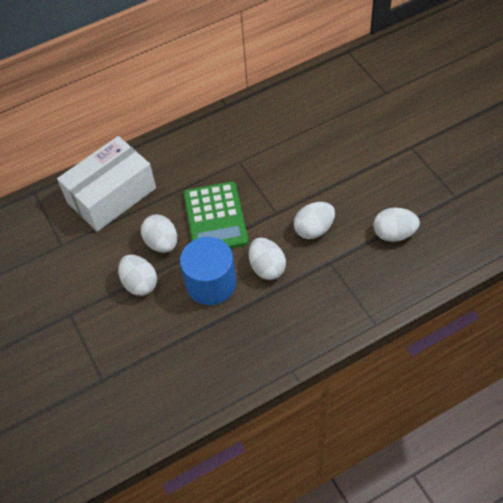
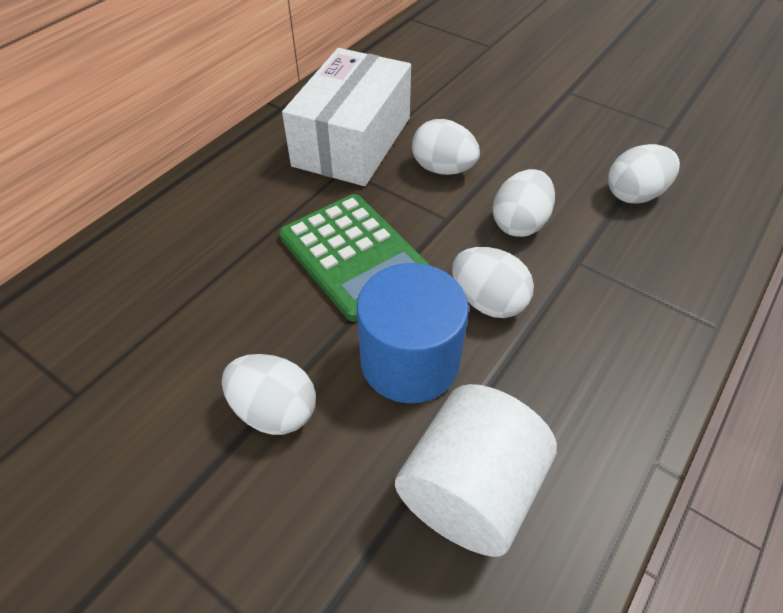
camera: 30 degrees left, 5 degrees down
white box [57,136,156,232] -> white box moved to [282,48,411,186]
white egg [141,214,177,253] -> white egg moved to [412,119,480,175]
none -> white cylinder [395,384,557,557]

